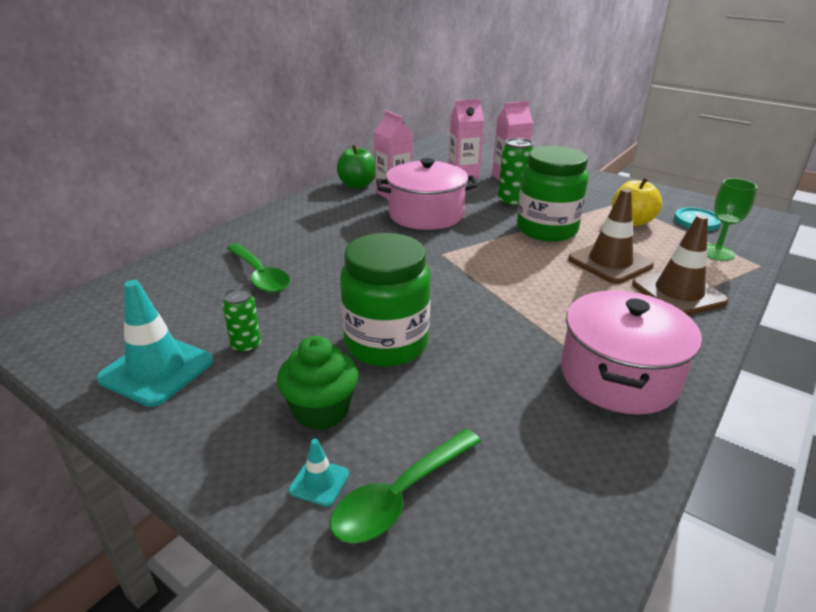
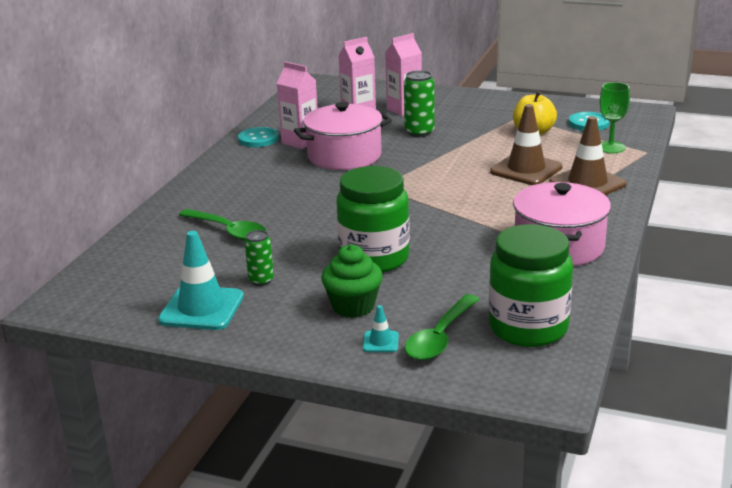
camera: 15 degrees left, 5 degrees down
green apple [337,145,375,189] -> turquoise button [238,127,279,147]
green jar [517,146,588,242] -> green jar moved to [489,224,573,347]

